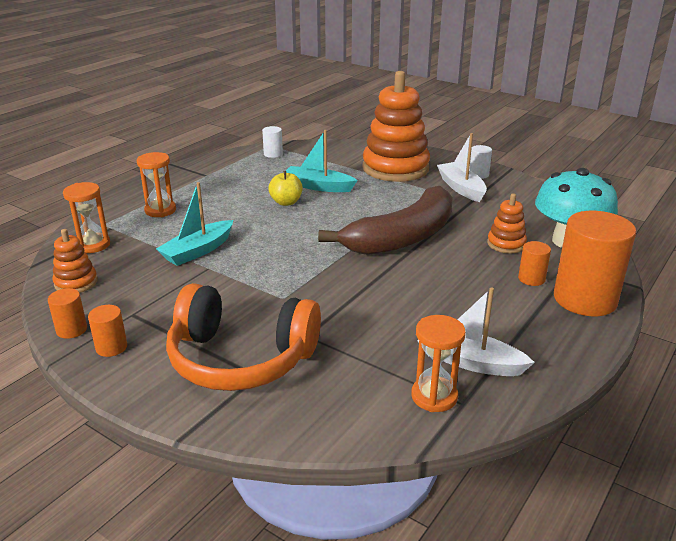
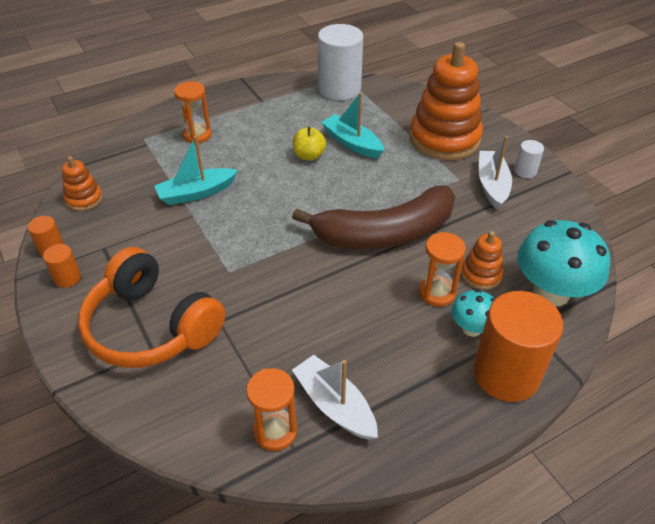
camera: 25 degrees right, 15 degrees up
orange hourglass [63,182,110,253] -> orange hourglass moved to [419,232,466,307]
white cylinder [262,126,283,158] -> white cylinder [318,24,363,100], size x2.22
orange cylinder [518,241,551,286] -> turquoise mushroom [452,289,495,337]

